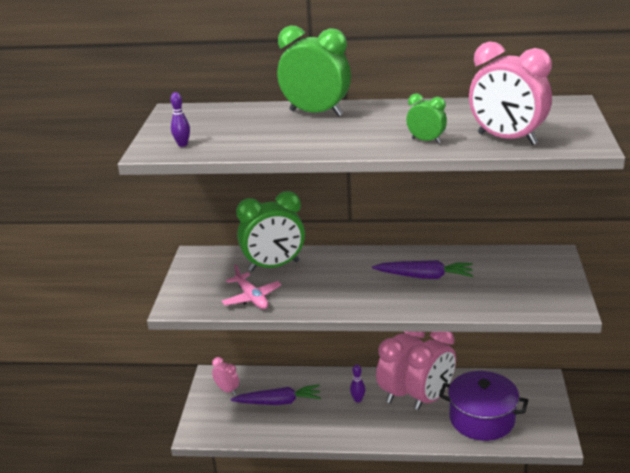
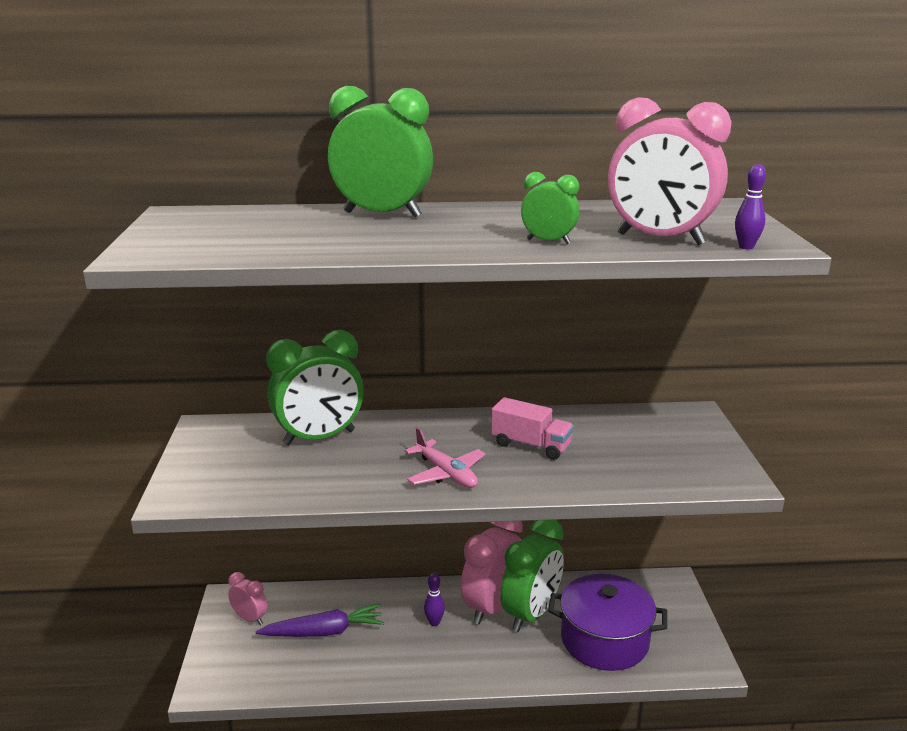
camera: 10 degrees left, 5 degrees down
purple bowling pin [170,92,190,147] -> purple bowling pin moved to [735,164,766,249]
pink plane [222,264,282,309] -> pink plane moved to [405,427,486,488]
purple carrot [372,260,473,279] -> pink truck [491,397,574,460]
pink clock [404,332,456,410] -> green clock [500,520,564,632]

